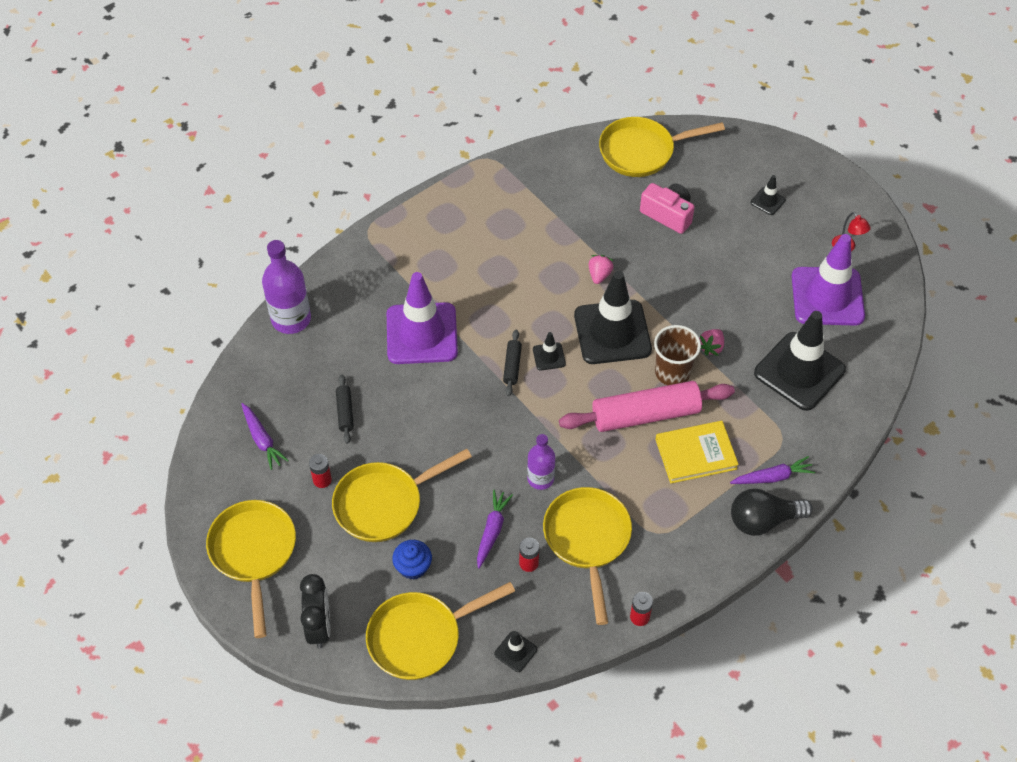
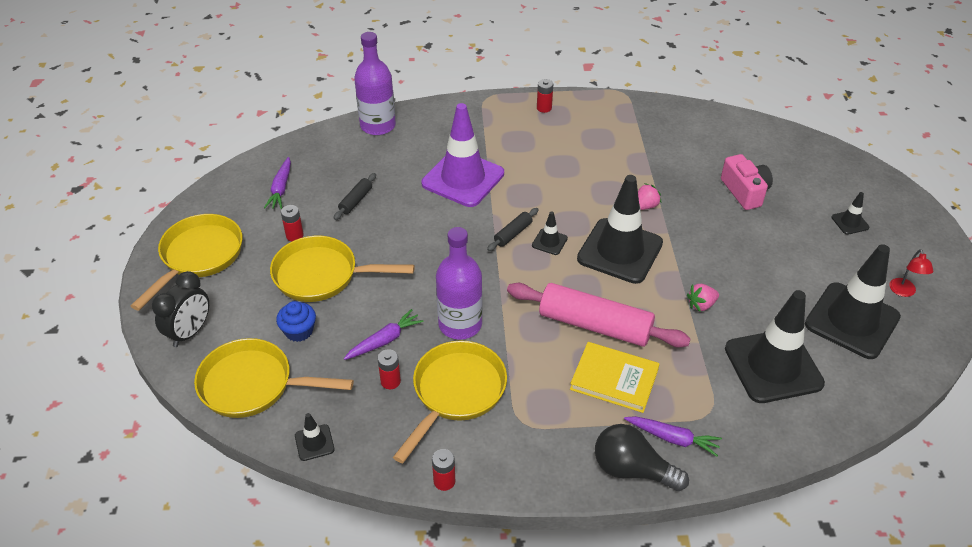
camera: 35 degrees right, 10 degrees down
purple bottle [527,434,555,490] -> purple bottle [436,227,483,340], size x1.60
yellow pan [599,117,725,177] -> none
brown cup [654,325,701,385] -> none
purple traffic cone [792,234,865,326] -> black traffic cone [805,244,901,359]
none -> red battery [537,79,553,113]

